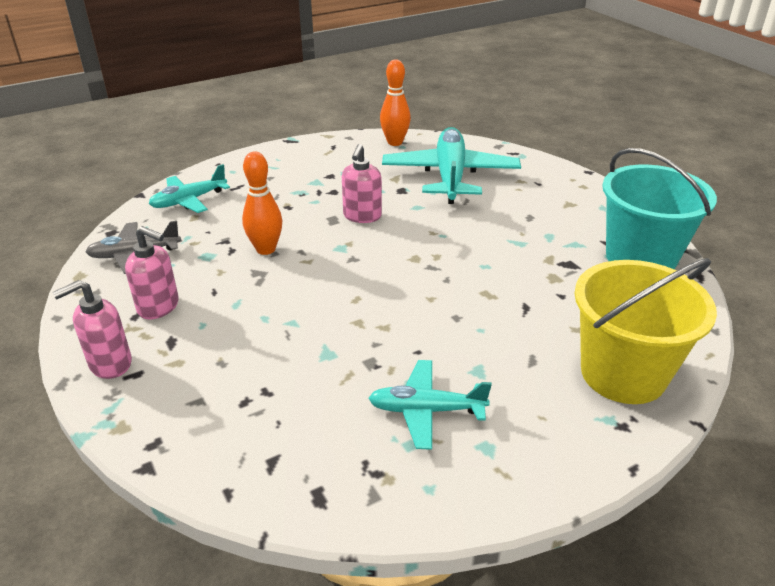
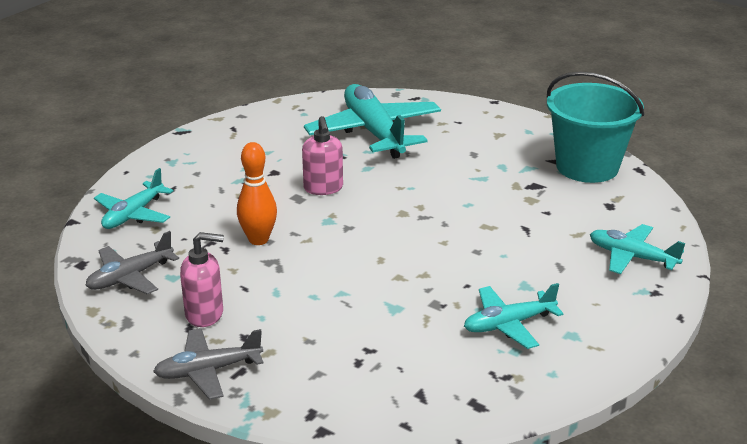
camera: 25 degrees left, 5 degrees down
pink soap dispenser [52,280,132,379] -> grey plane [153,328,263,400]
orange bowling pin [380,59,411,146] -> none
yellow bucket [574,258,717,404] -> turquoise plane [590,224,685,274]

